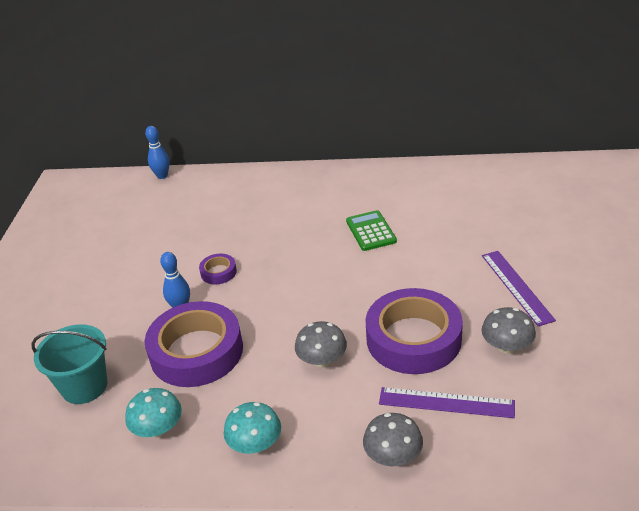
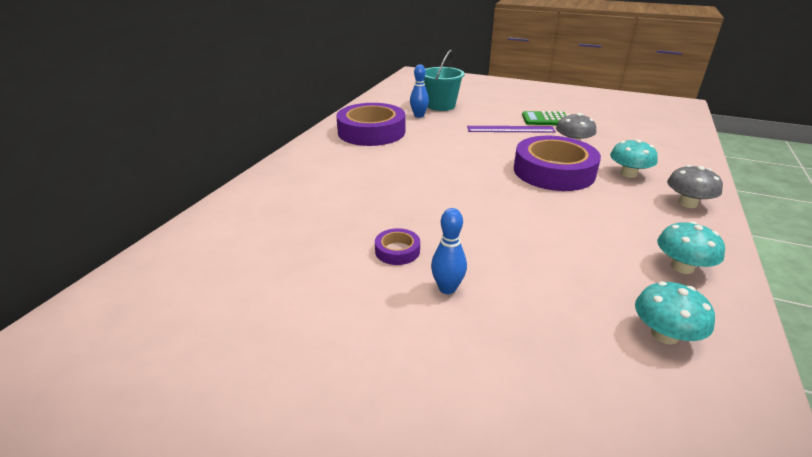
camera: 75 degrees left, 5 degrees down
turquoise bucket [32,324,108,404] -> turquoise bucket moved to [424,50,464,111]
blue bowling pin [145,126,170,179] -> blue bowling pin moved to [410,65,429,118]
purple tape [145,301,243,387] -> purple tape moved to [336,103,405,146]
grey mushroom [295,321,347,367] -> none
green calculator [346,210,397,251] -> green calculator moved to [522,111,566,125]
purple ruler [379,387,515,418] -> turquoise mushroom [610,139,658,178]

